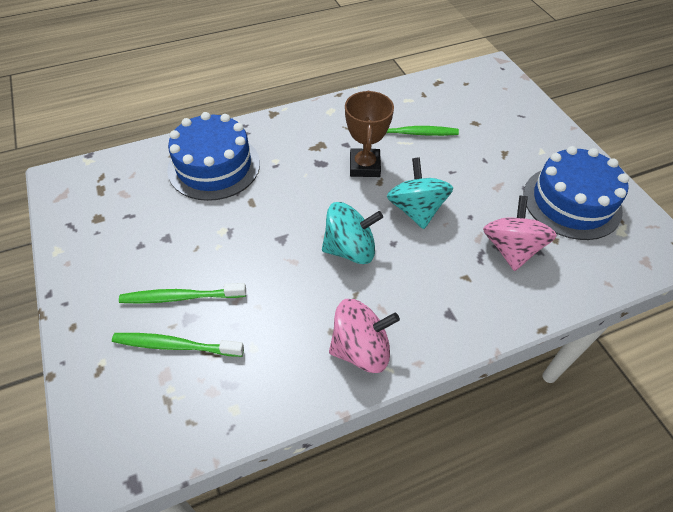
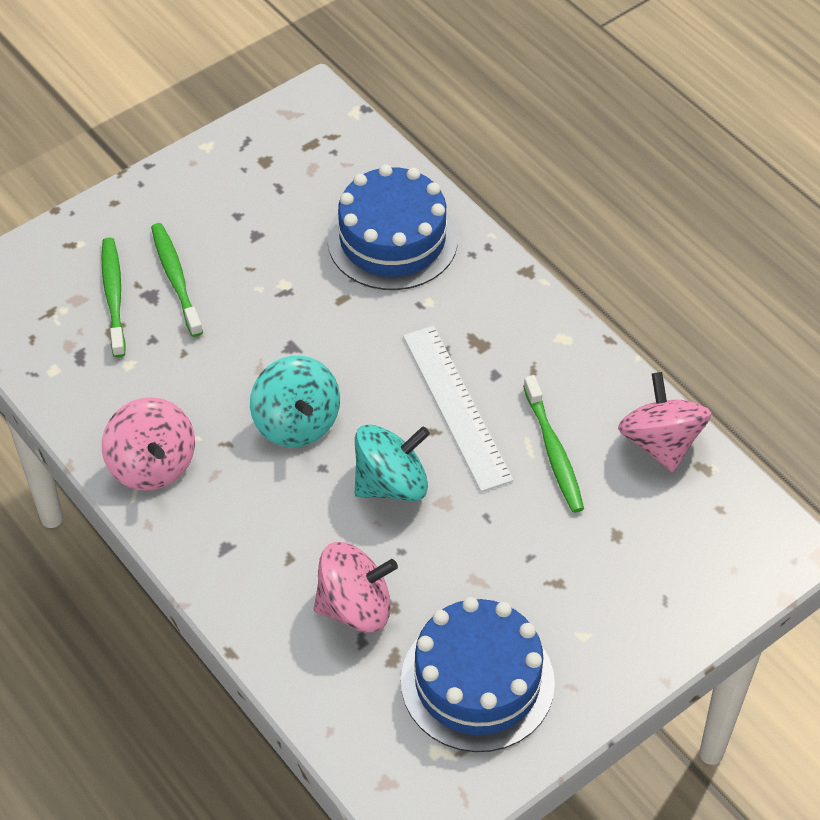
camera: 75 degrees right, 0 degrees up
brown trophy [345,90,394,177] -> white ruler [403,326,513,492]
none -> pink spinning top [618,372,711,472]

